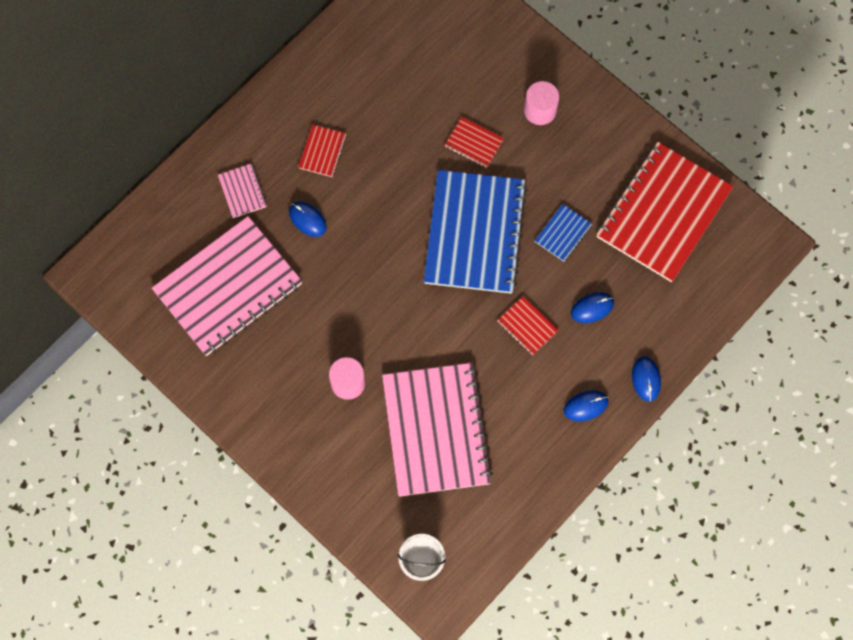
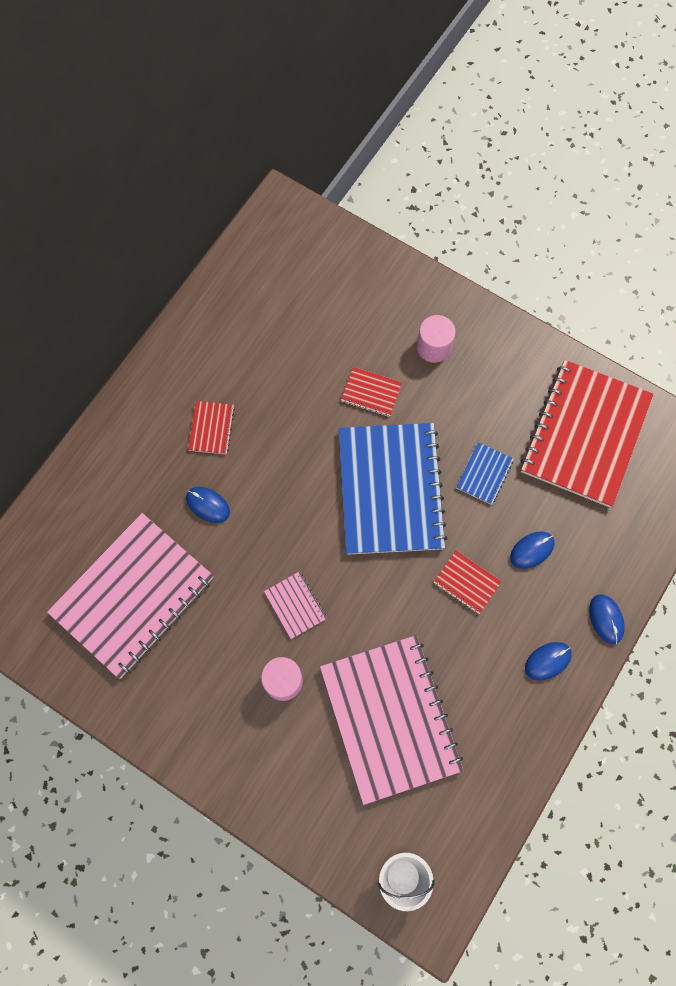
camera: 10 degrees left, 0 degrees up
pink notebook [218,163,267,218] -> pink notebook moved to [264,571,327,639]

